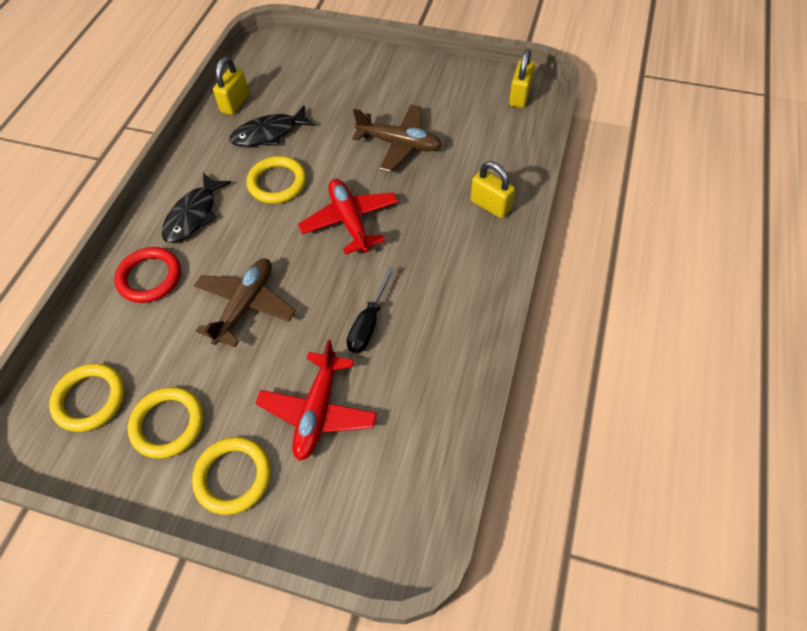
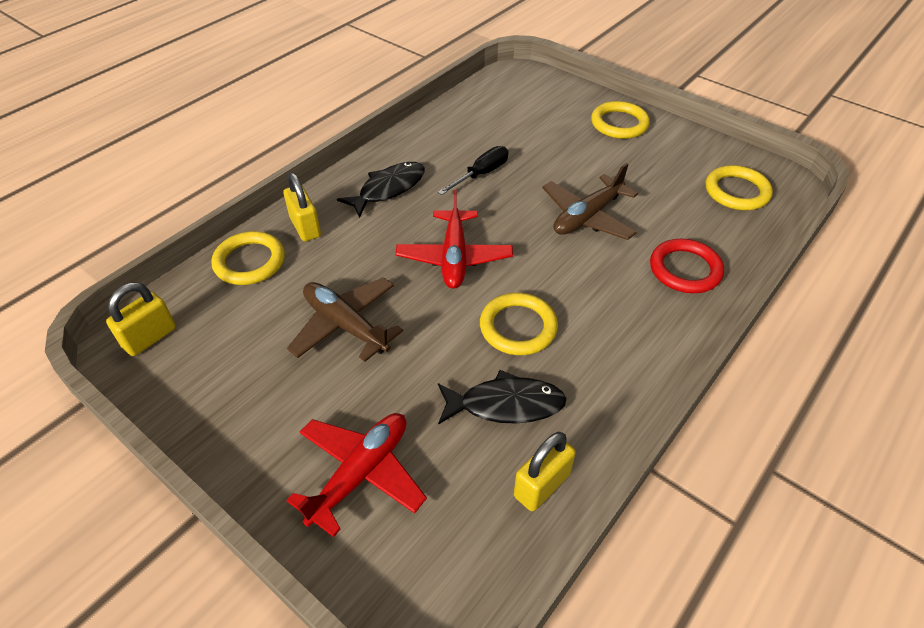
camera: 160 degrees left, 10 degrees down
yellow ring [128,387,204,459] -> yellow ring moved to [211,231,285,285]
black fish [162,173,231,243] -> black fish moved to [337,162,425,218]
red plane [255,340,377,461] -> red plane moved to [286,413,427,537]

